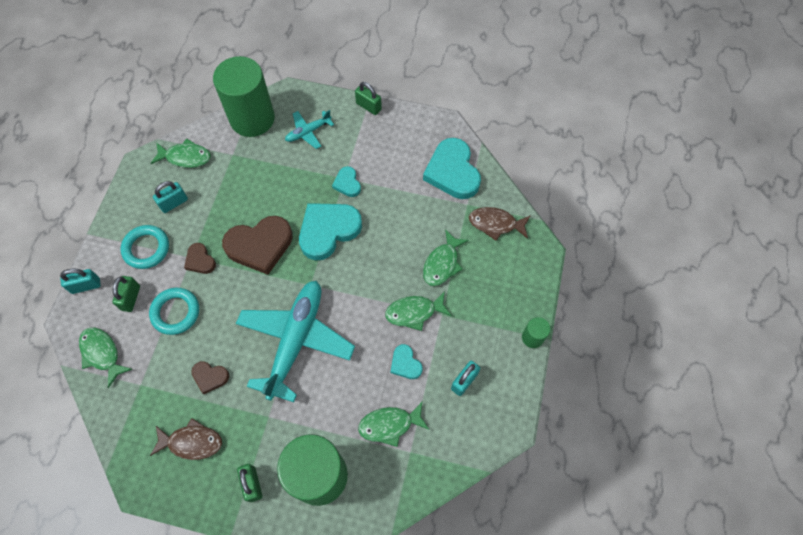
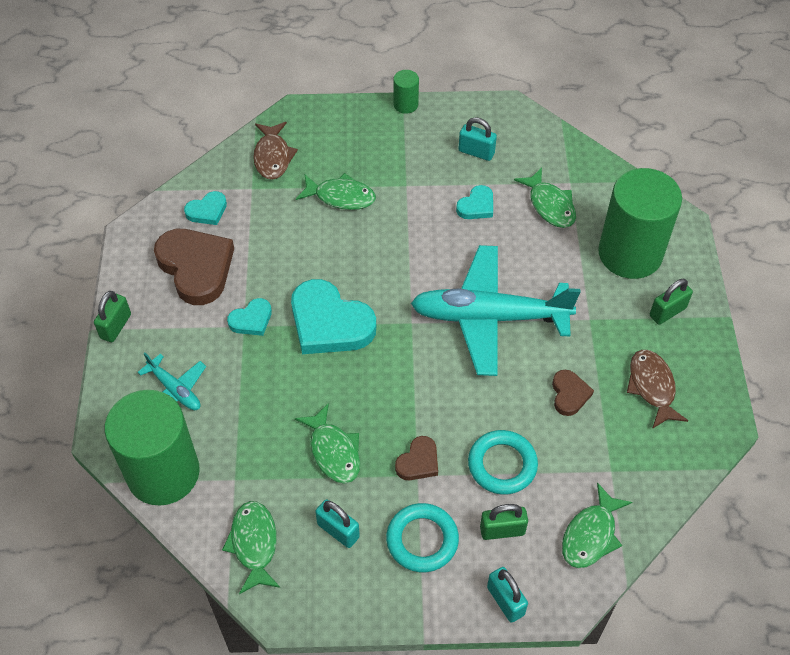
camera: 105 degrees left, 10 degrees down
brown heart [222,216,293,275] -> brown heart moved to [154,229,234,305]
green fish [385,291,451,331] -> green fish moved to [295,403,360,484]
turquoise heart [423,138,481,199] -> turquoise heart [184,191,227,225], size x0.50

